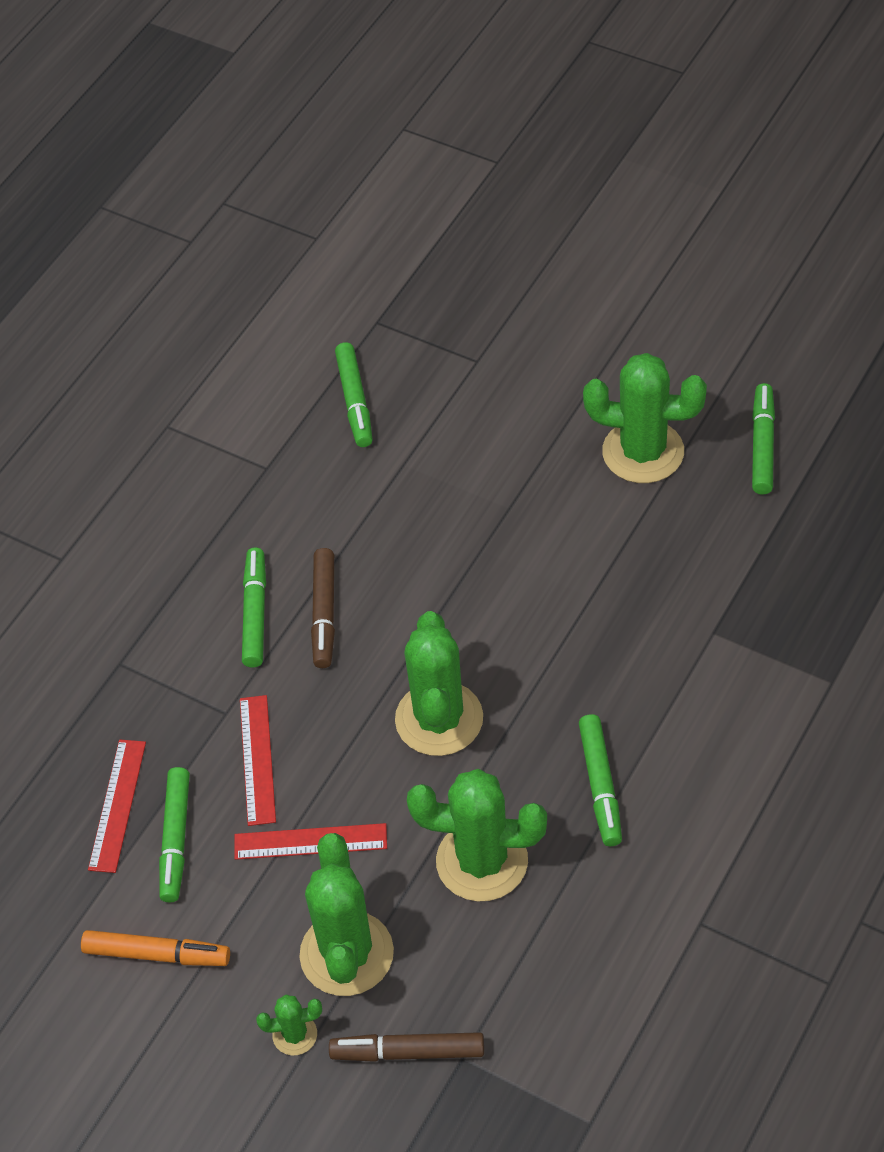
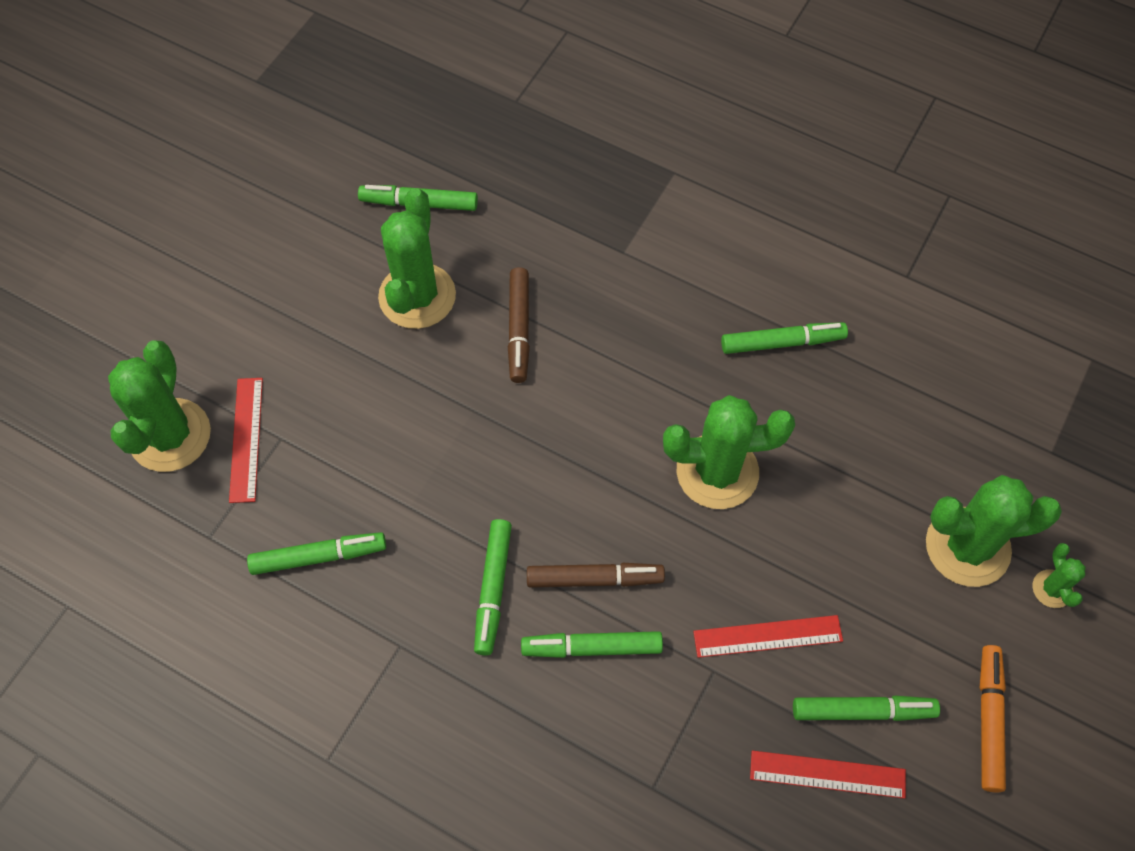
camera: 95 degrees left, 10 degrees up
red ruler [234,823,387,860] -> red ruler moved to [229,378,263,503]
brown marker [329,1032,484,1062] -> brown marker moved to [508,267,530,383]
green cactus [407,769,547,901] -> green cactus moved to [108,340,211,472]
none -> green marker [474,519,512,655]

